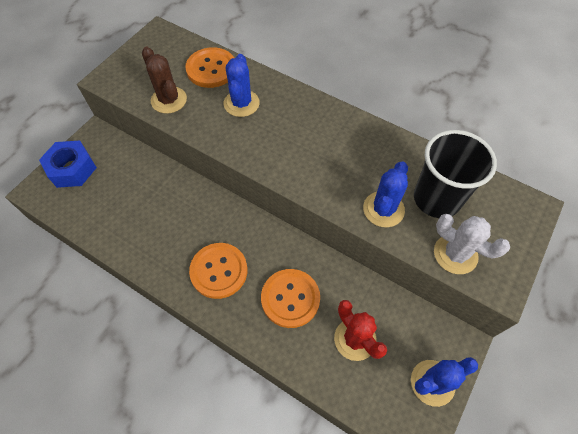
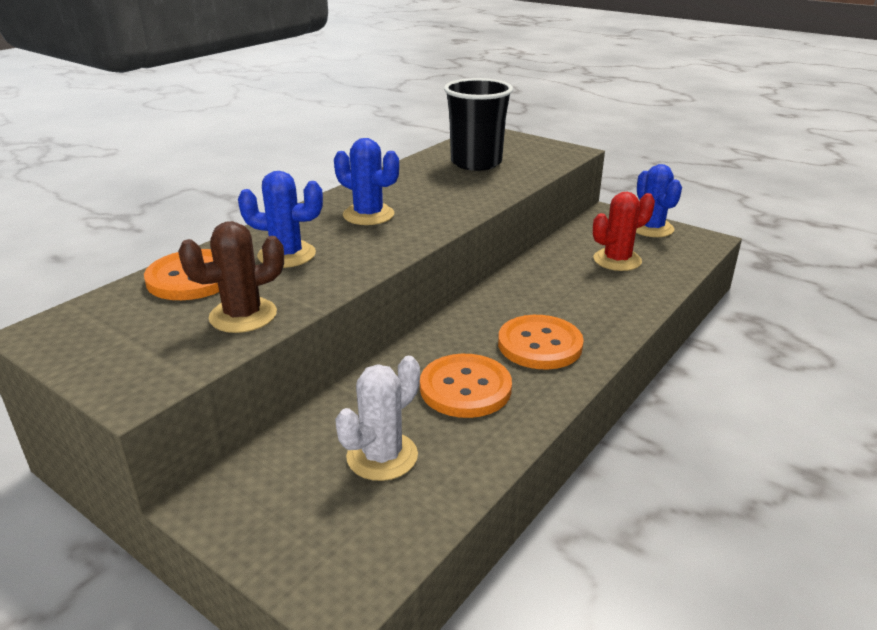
camera: 85 degrees left, 30 degrees down
blue nut [39,141,97,188] -> none
orange button [261,269,320,328] -> orange button moved to [420,354,512,418]
blue cactus [363,161,408,227] -> blue cactus moved to [334,138,399,225]
white cactus [434,214,510,274] -> white cactus moved to [335,356,420,481]

